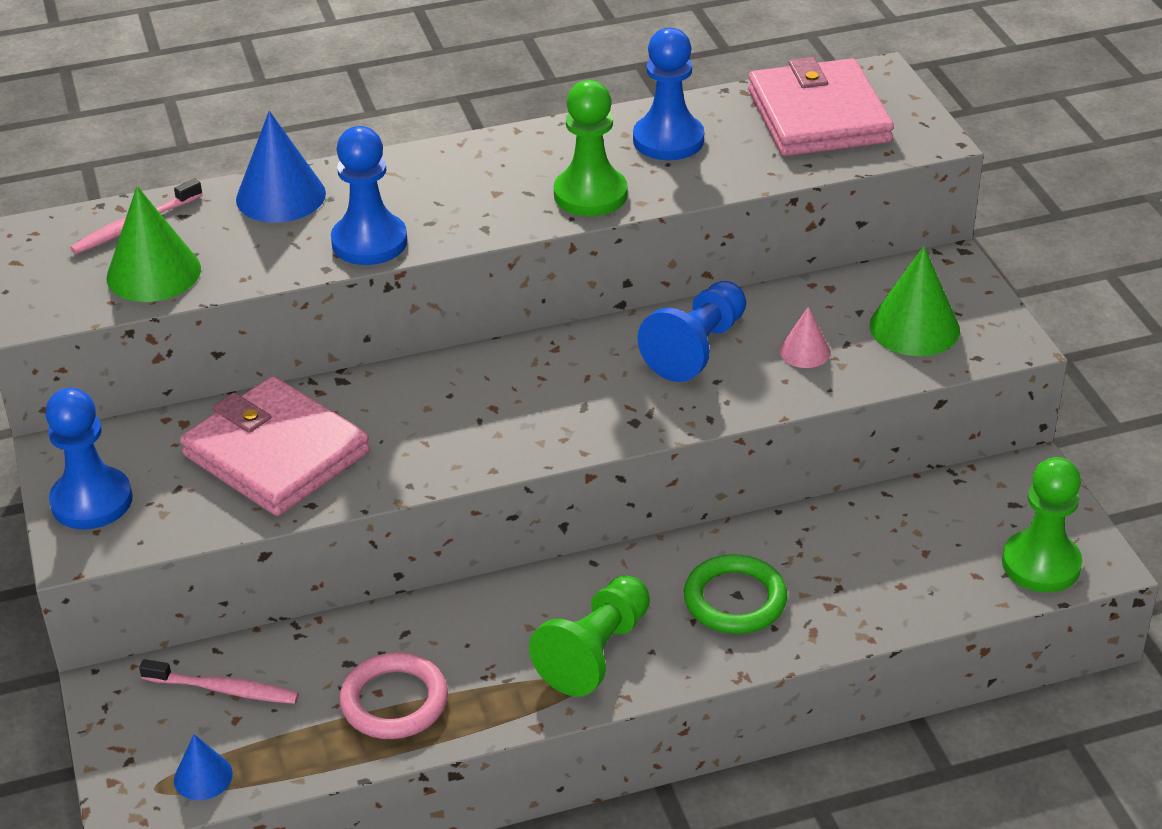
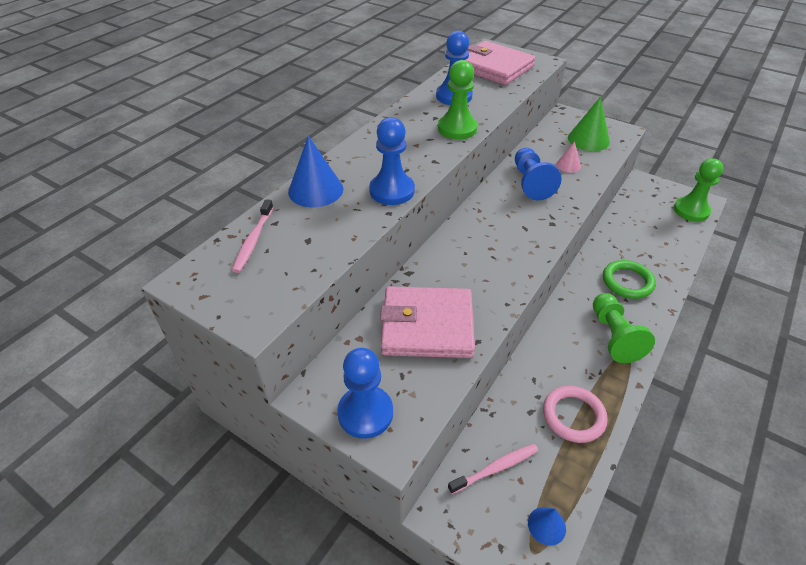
camera: 40 degrees left, 5 degrees up
green cone [106,186,201,302] -> none

